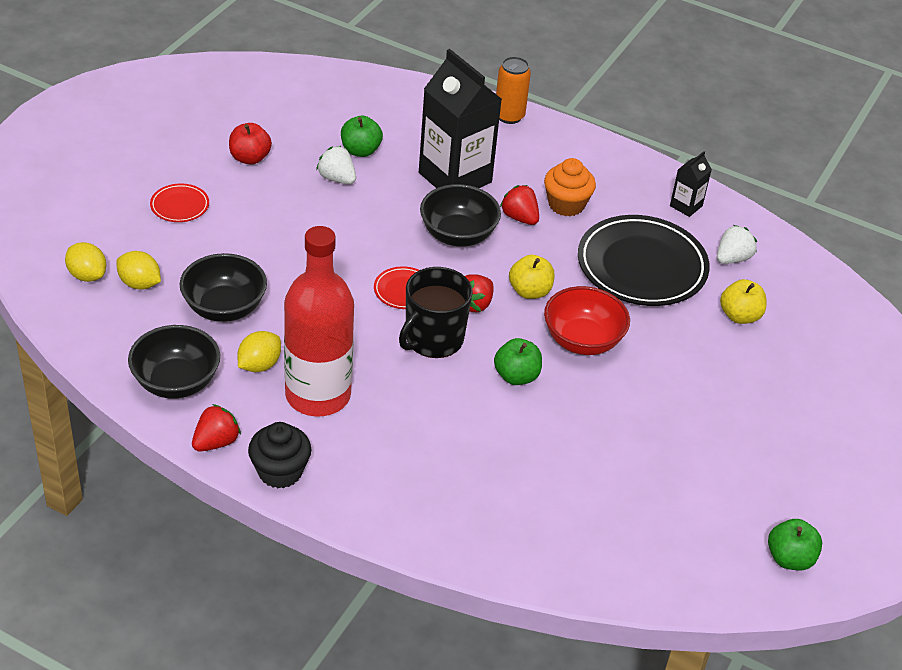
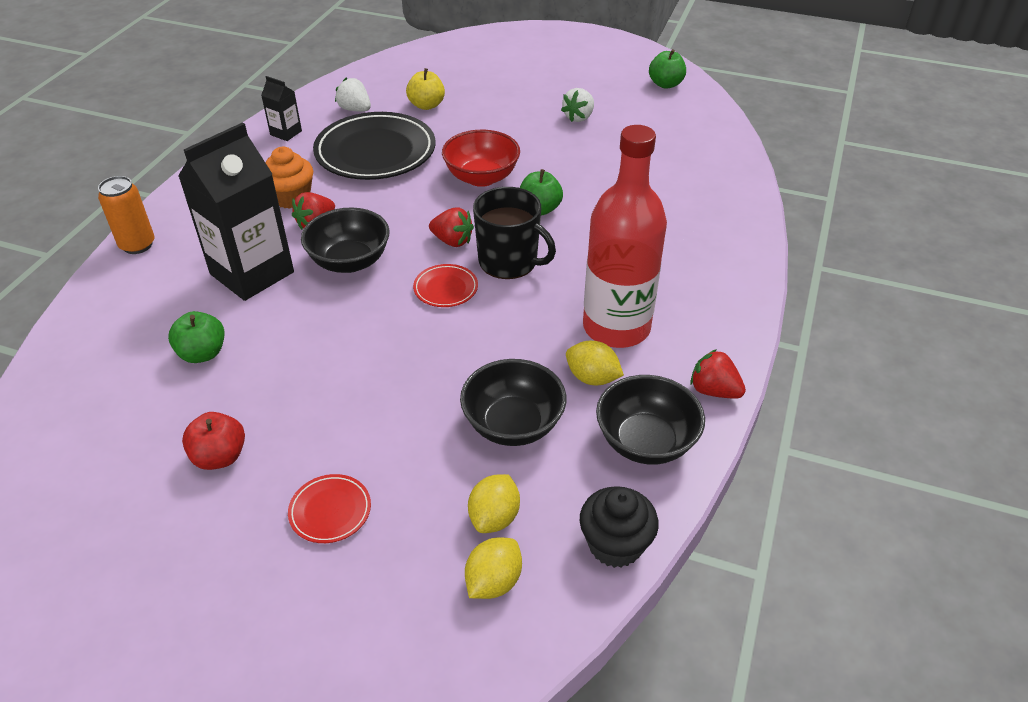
camera: 95 degrees left, 0 degrees up
black cupcake [248,422,311,488] -> black cupcake moved to [580,486,659,568]
white strawberry [316,146,356,184] -> white strawberry moved to [561,88,594,122]
yellow apple [509,255,555,299] -> none

